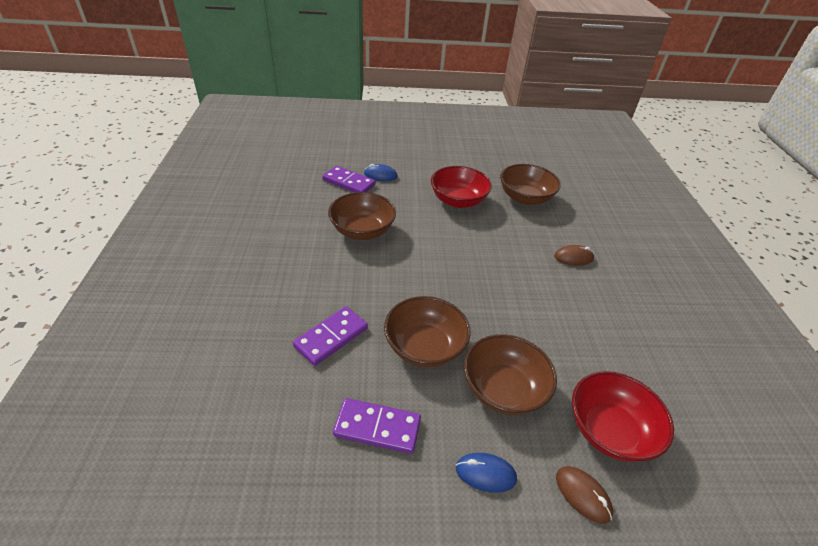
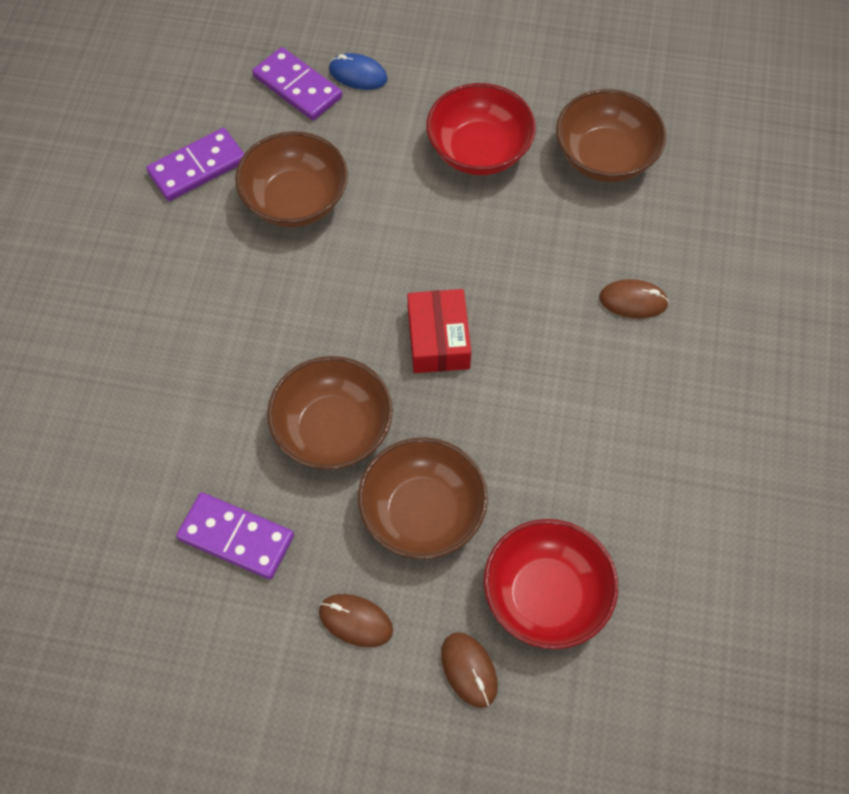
camera: 15 degrees right, 20 degrees up
purple domino [293,306,368,366] -> purple domino moved to [146,128,244,201]
blue mouse [456,453,517,493] -> brown mouse [319,594,393,647]
none -> red box [408,289,471,373]

